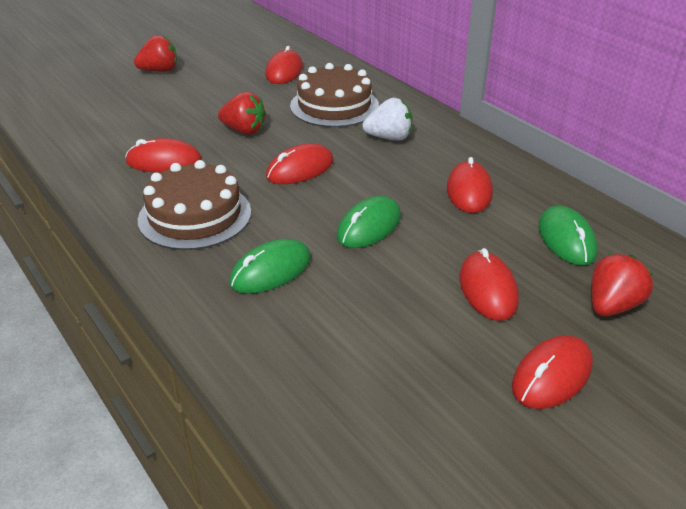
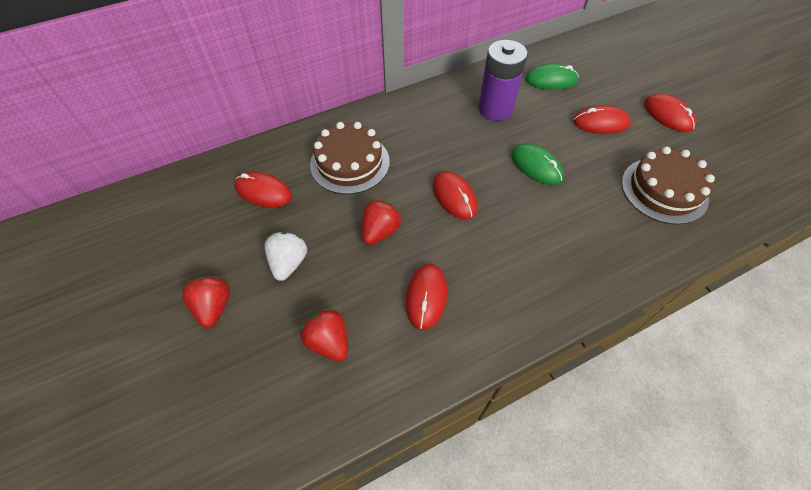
camera: 80 degrees left, 20 degrees up
brown cake [138,160,251,250] -> brown cake moved to [622,147,715,225]
green mouse [229,239,311,294] -> none
white strawberry [362,98,412,141] -> white strawberry moved to [264,232,307,281]
red mouse [447,157,493,213] -> purple battery [479,40,527,121]
red strawberry [591,254,653,316] -> red strawberry moved to [301,308,348,362]

